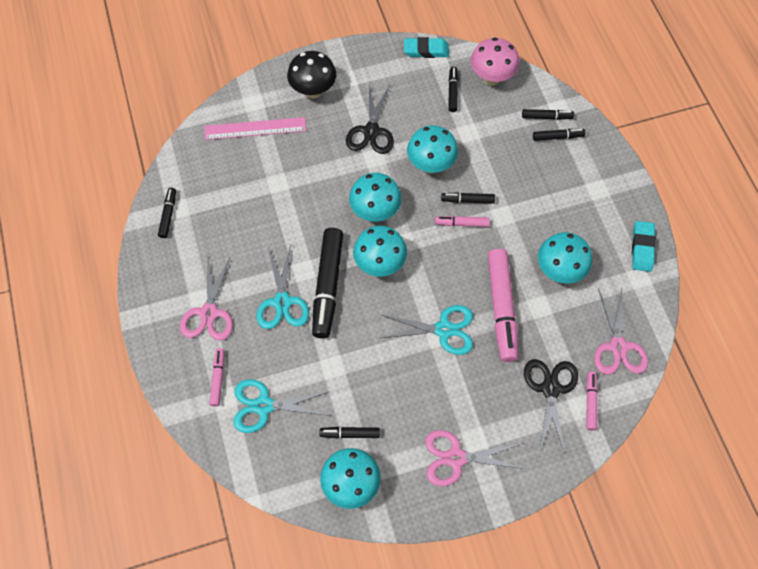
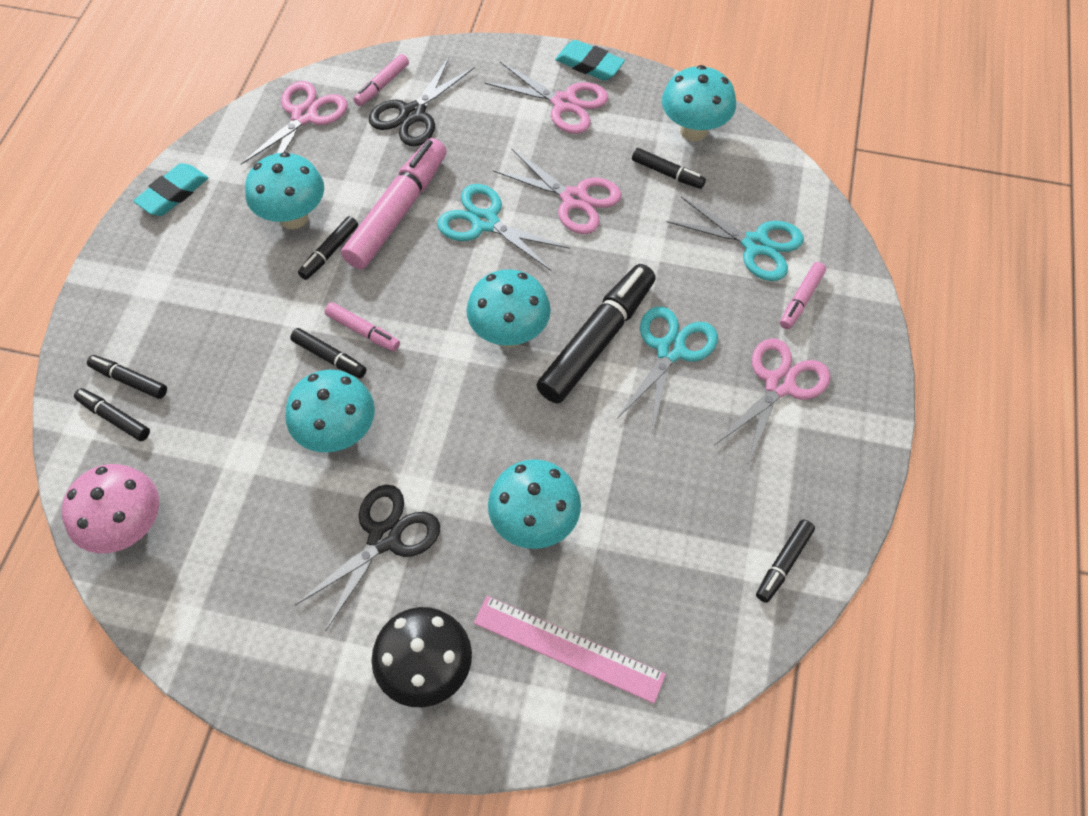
camera: 150 degrees left, 5 degrees down
turquoise mushroom [349,173,402,222] -> turquoise mushroom moved to [488,459,581,549]
turquoise eraser [404,37,449,58] -> turquoise eraser moved to [555,40,625,81]
black marker [448,67,458,112] -> black marker moved to [298,216,358,280]
none -> pink scissors [493,149,622,234]

